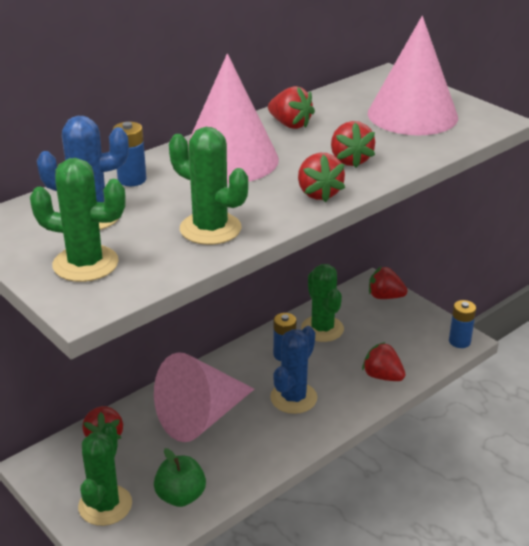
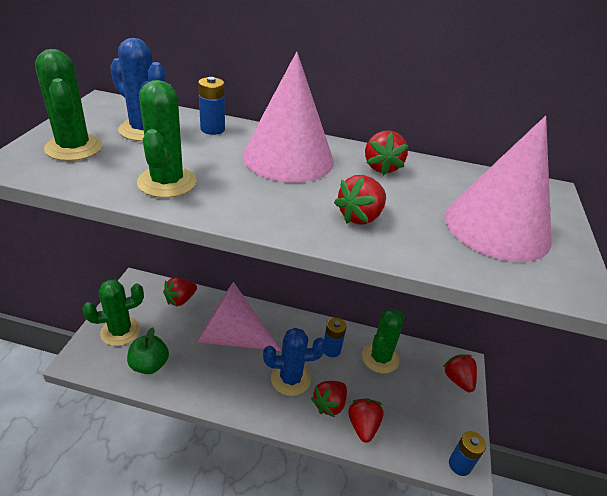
camera: 50 degrees right, 5 degrees up
red strawberry [298,153,345,202] -> red strawberry moved to [311,381,347,417]

